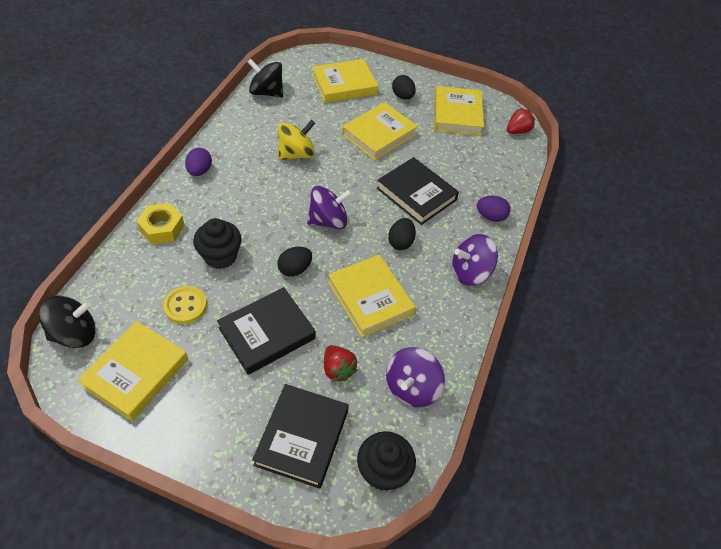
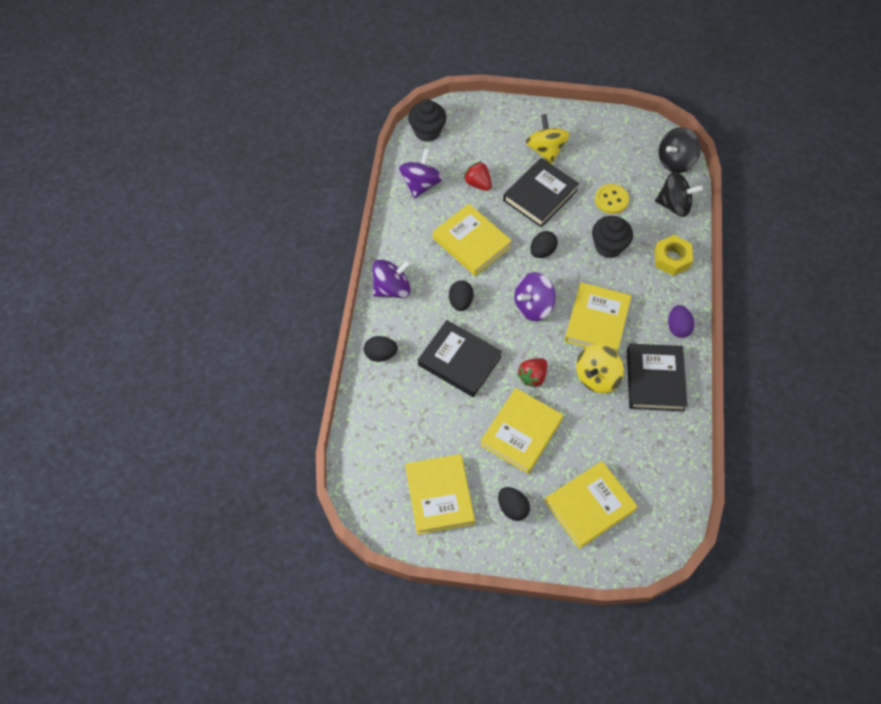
camera: 170 degrees right, 10 degrees up
yellow book [78,321,188,421] -> yellow book moved to [564,282,632,353]
black spinning top [248,59,283,97] -> black spinning top moved to [655,172,703,217]
black book [252,384,349,489] -> black book moved to [627,344,687,411]
purple egg [477,196,511,222] -> black egg [364,336,398,362]
red strawberry [507,108,535,134] -> red strawberry moved to [517,358,547,388]
none -> yellow spinning top [525,114,570,164]

